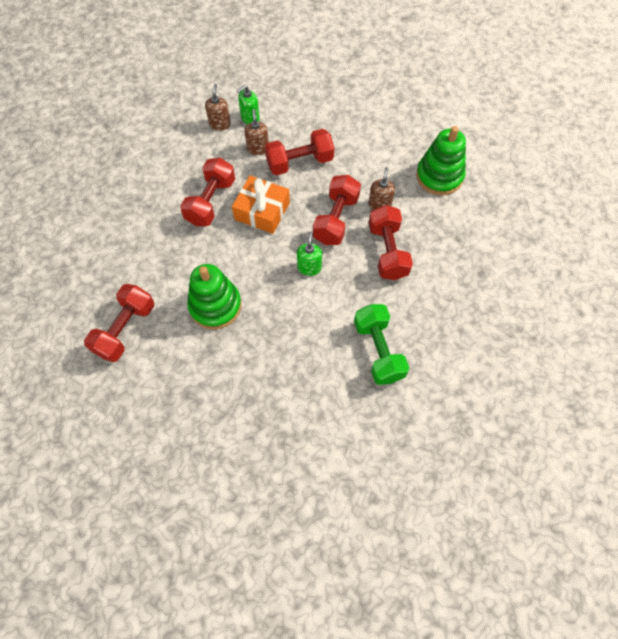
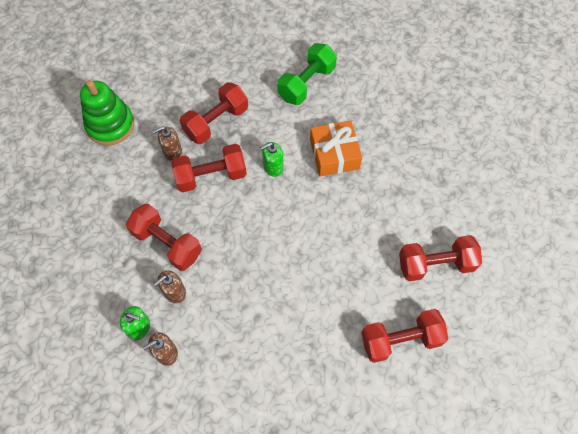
camera: 125 degrees left, 0 degrees up
red dumbbell [180,158,235,226] -> red dumbbell moved to [362,309,448,363]
green stacking toy [187,264,241,330] -> none
orange gift [232,175,290,234] -> orange gift moved to [310,120,362,176]

